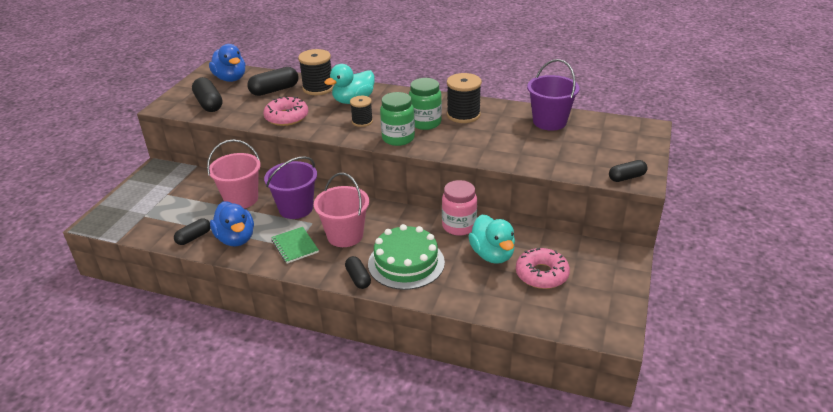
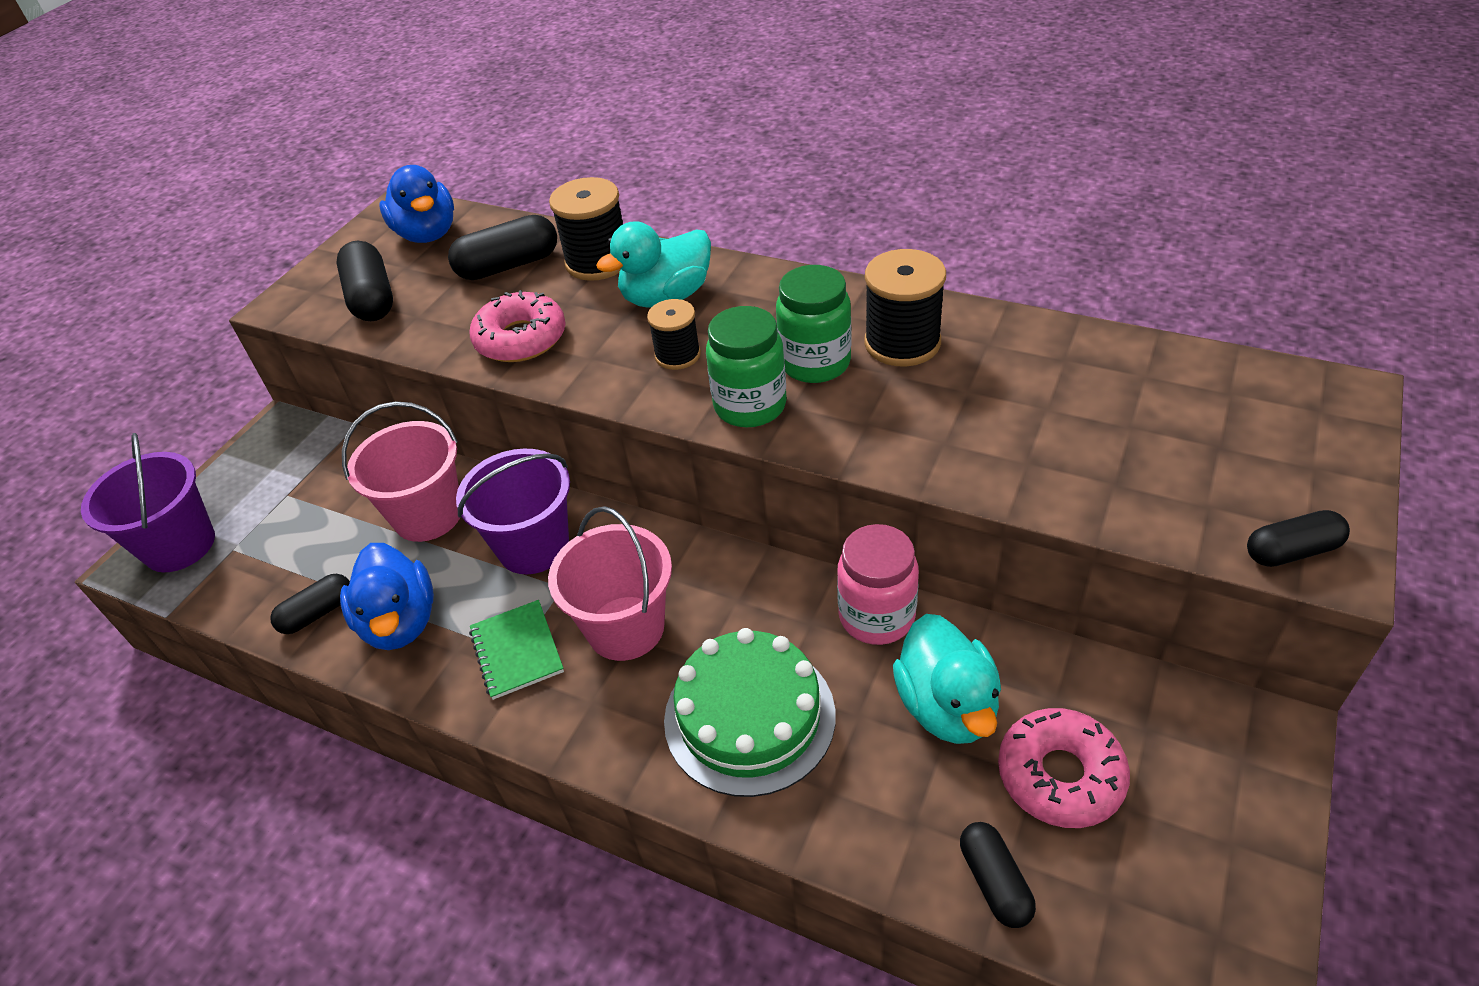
camera: 10 degrees right, 10 degrees up
black capsule [345,256,371,289] -> black capsule moved to [960,822,1036,928]
purple bucket [527,59,580,131] -> purple bucket moved to [81,433,215,572]

